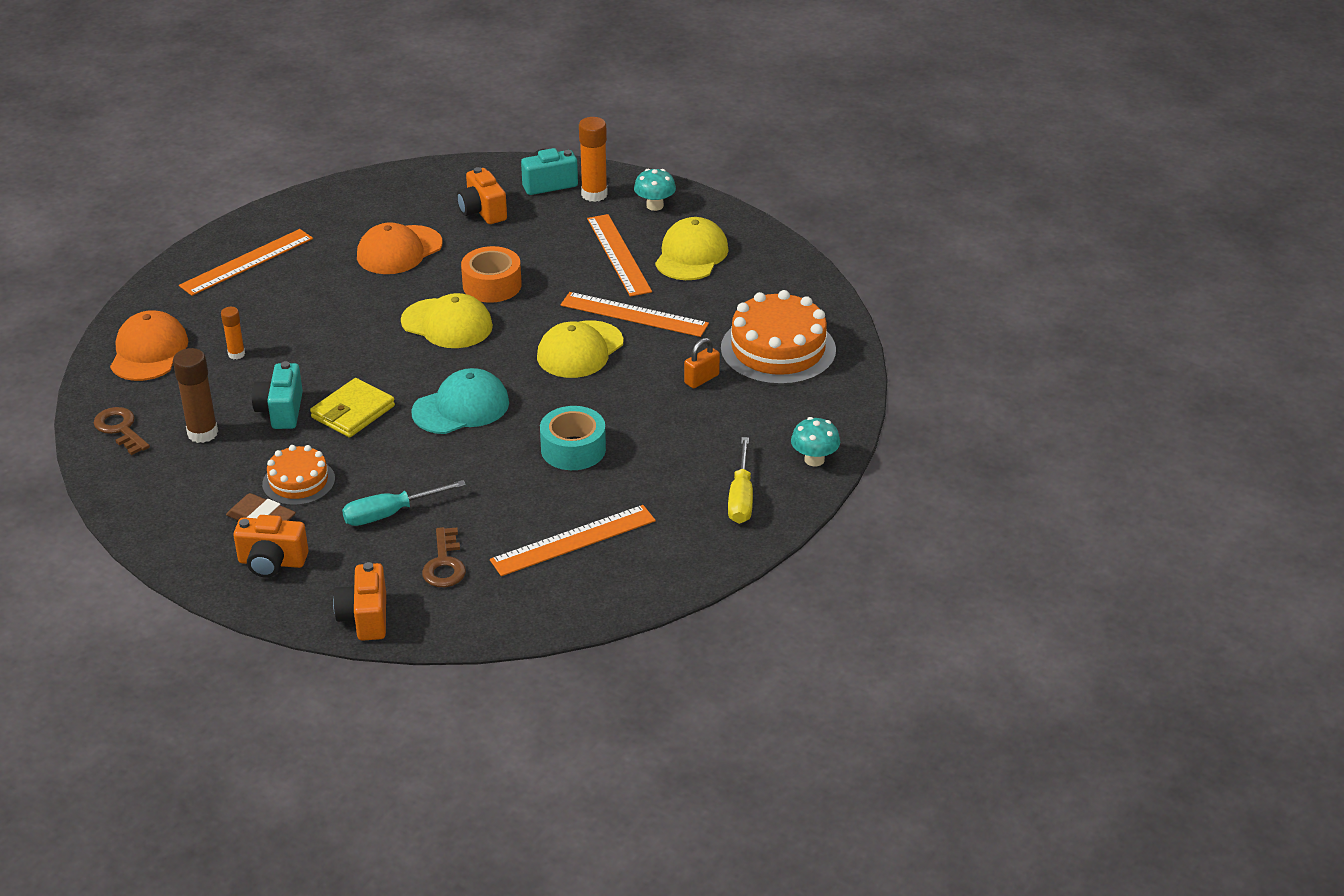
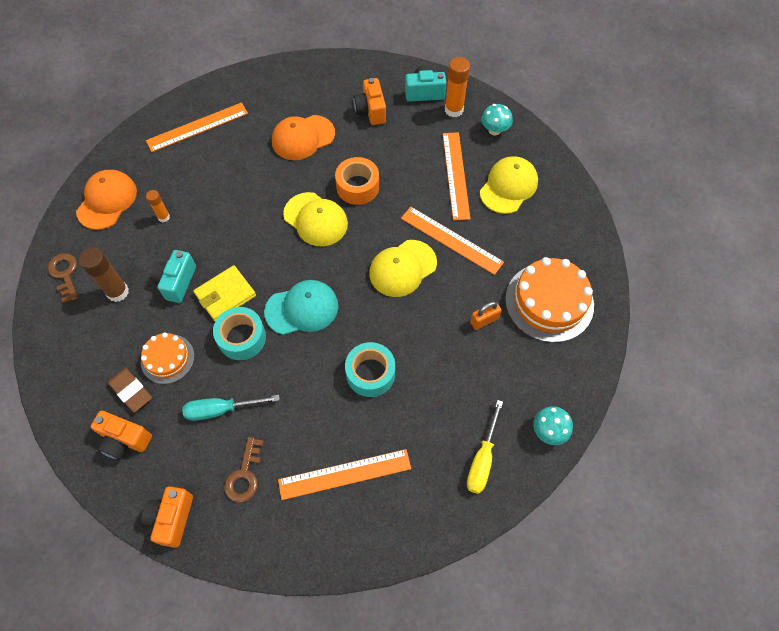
camera: 15 degrees right, 25 degrees up
none -> turquoise tape [213,307,266,360]

